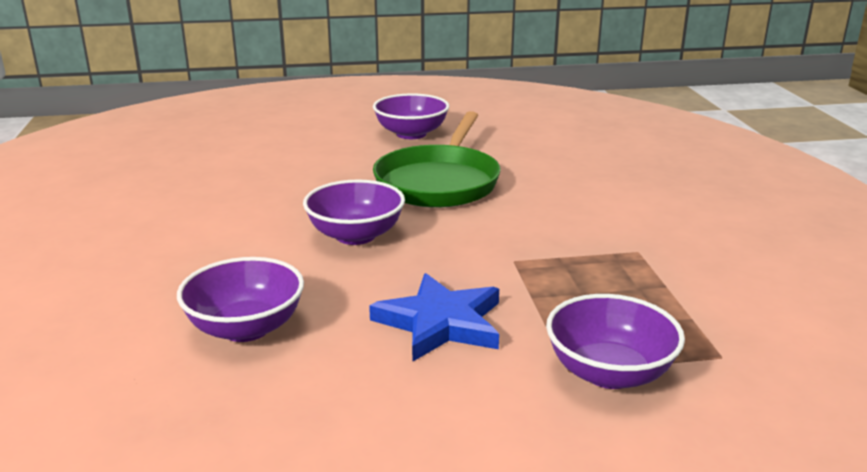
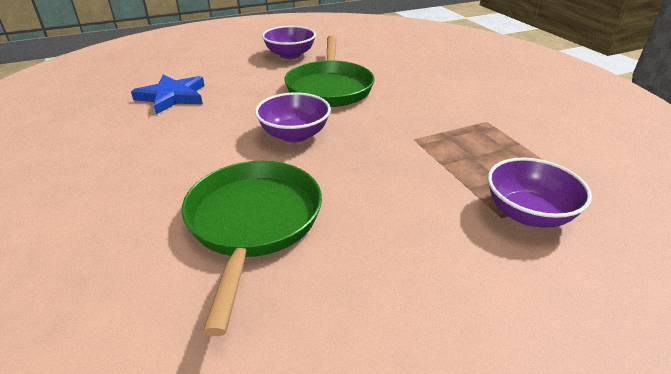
camera: 15 degrees left, 10 degrees up
purple bowl [177,257,304,342] -> green pan [182,161,322,336]
blue star [369,273,499,362] -> blue star moved to [131,74,205,114]

